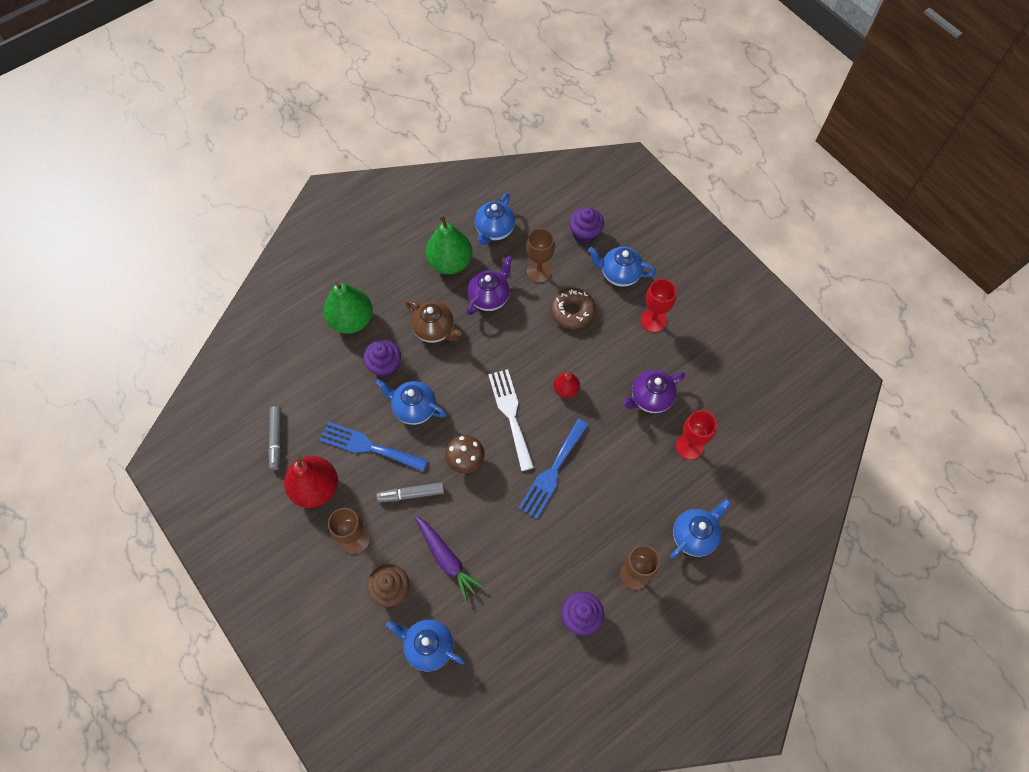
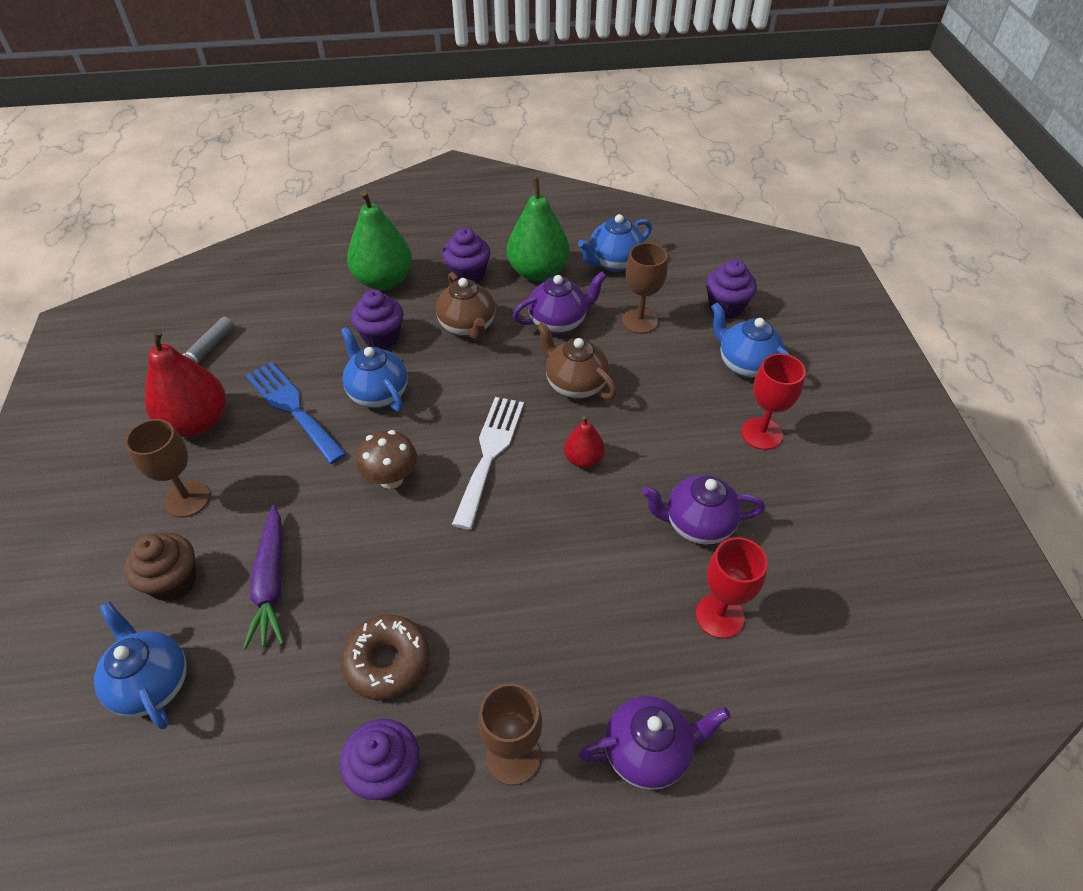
camera: 30 degrees right, 15 degrees down
grey marker [376,482,444,502] -> none
blue fork [518,419,589,519] -> none
brown donut [550,288,596,329] -> brown donut moved to [341,615,430,700]
blue teapot [670,499,731,559] -> purple teapot [579,696,731,790]
none -> purple cupcake [442,228,491,283]
none -> brown teapot [537,322,617,400]

